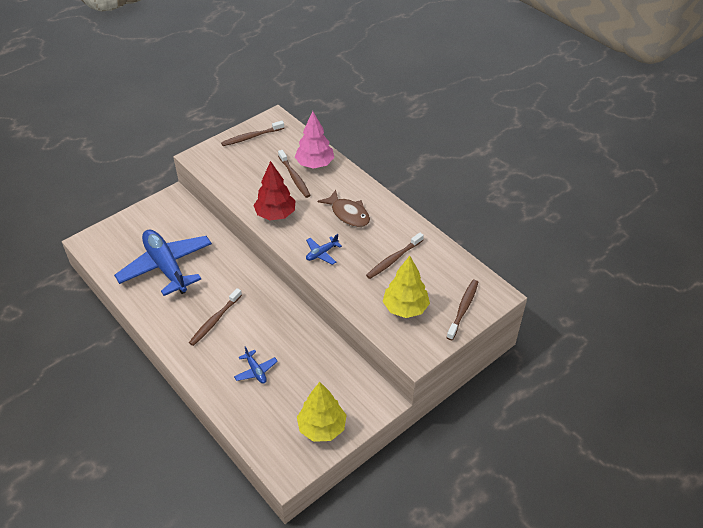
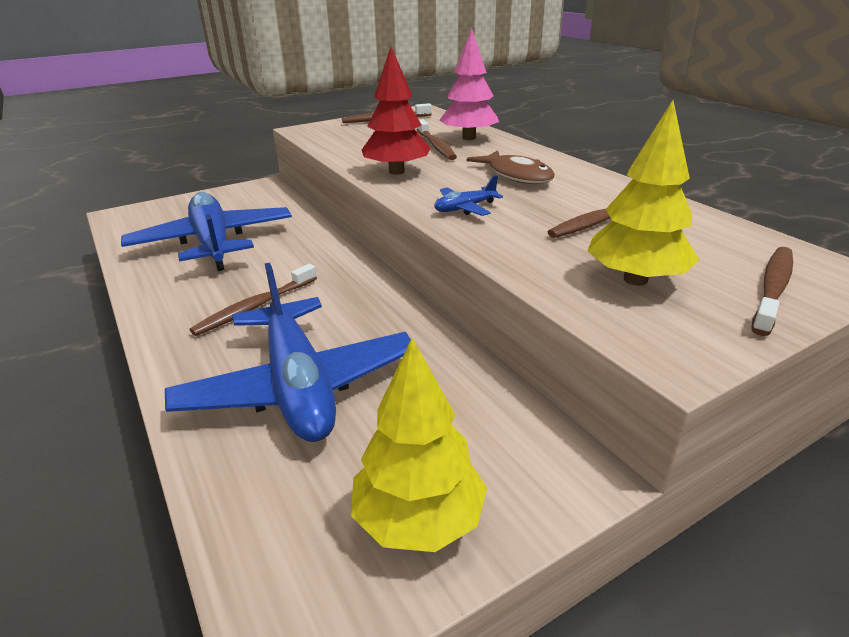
camera: 10 degrees right, 15 degrees down
blue plane [234,346,278,384] -> blue plane [165,263,411,442], size x2.42

